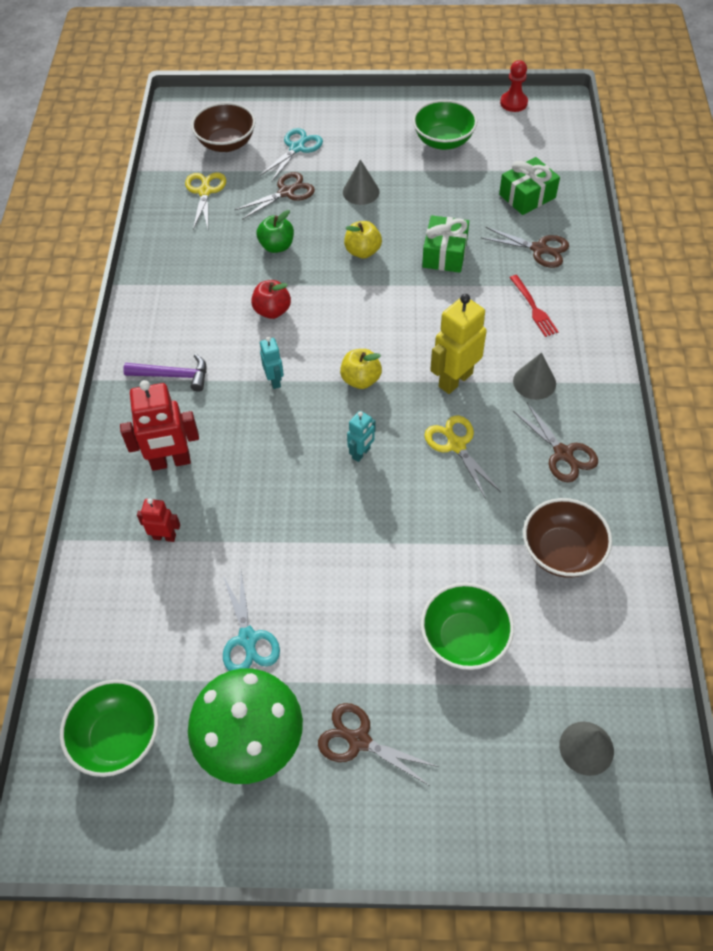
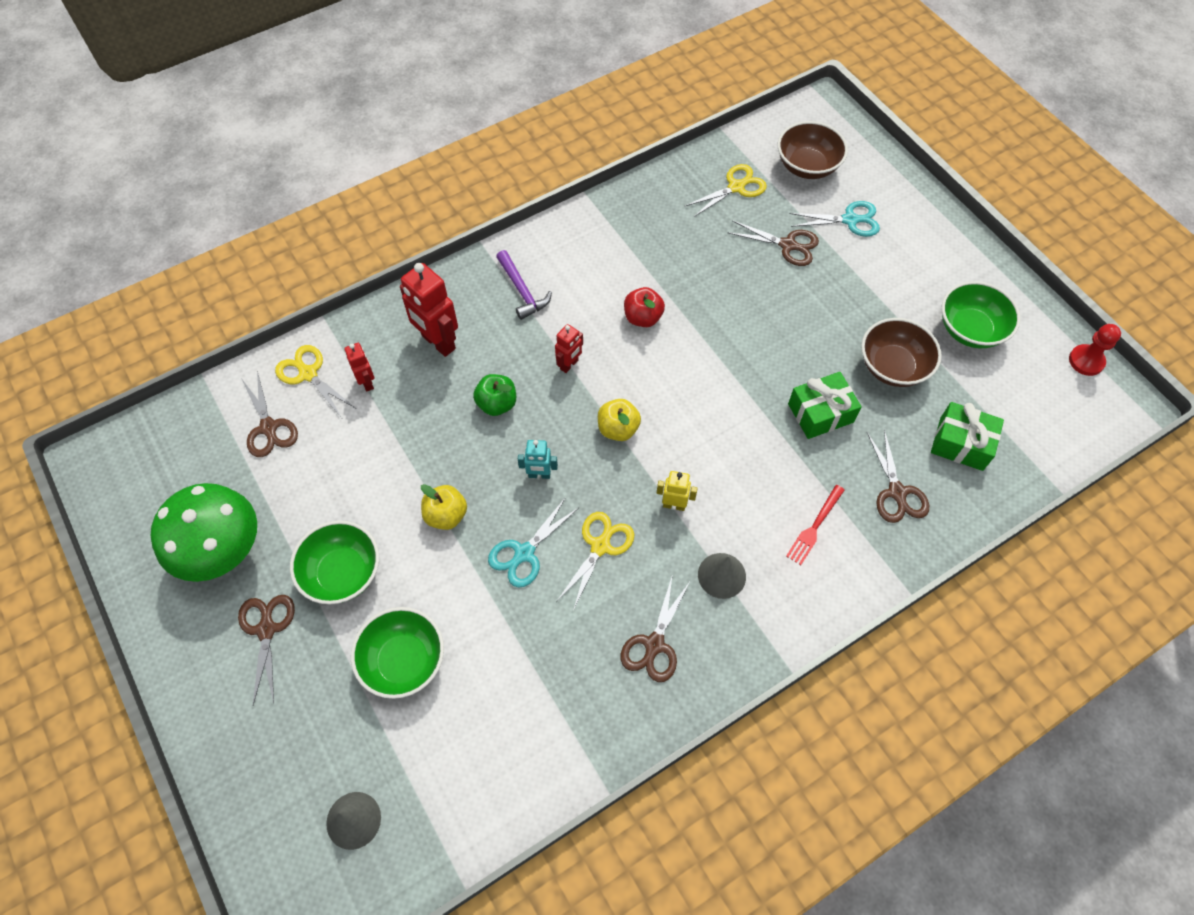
camera: 55 degrees right, 5 degrees up
green bowl [60,679,158,777] -> green bowl moved to [290,521,379,604]
turquoise scissors [223,572,280,671] -> turquoise scissors moved to [488,497,580,588]
green apple [256,210,294,253] -> green apple moved to [473,374,516,416]
turquoise robot [260,337,284,389] -> red robot [555,324,583,373]
grey cone [343,159,379,205] -> none
yellow apple [344,221,382,259] -> yellow apple moved to [421,484,467,530]
yellow robot [430,294,486,394] -> yellow robot [657,471,698,511], size x0.54
brown bowl [523,498,612,578] -> brown bowl moved to [861,318,942,387]
none -> brown scissors [241,371,298,457]
none -> yellow scissors [275,345,355,418]

